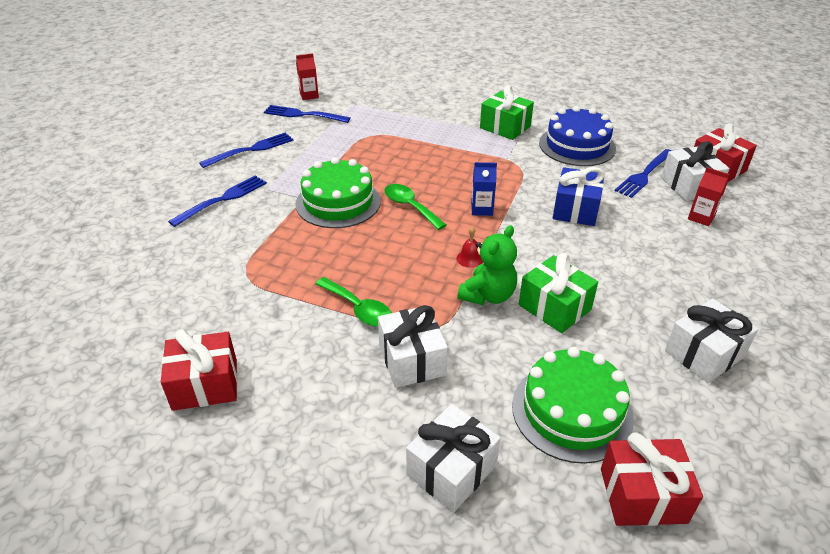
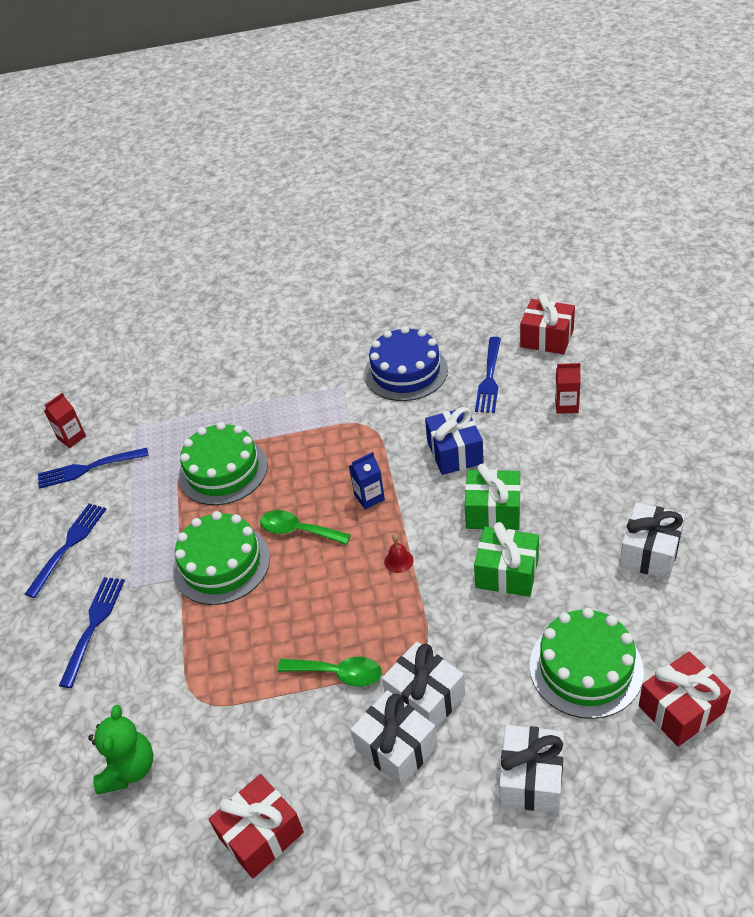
camera: 25 degrees left, 5 degrees up
green teddy bear [457,225,517,305] -> green teddy bear moved to [88,705,153,795]
green gift [480,85,534,140] -> green gift moved to [465,463,521,530]
white gift [661,141,729,201] -> white gift moved to [350,690,438,787]
none -> green cake [178,422,268,505]

